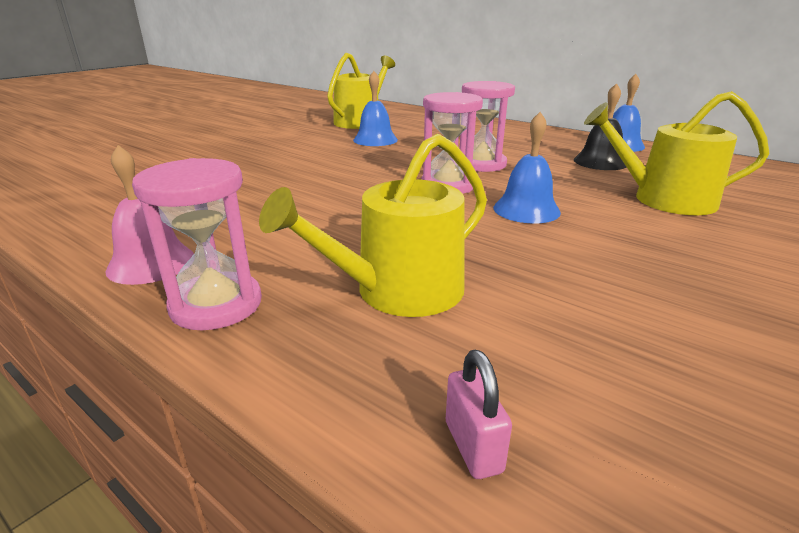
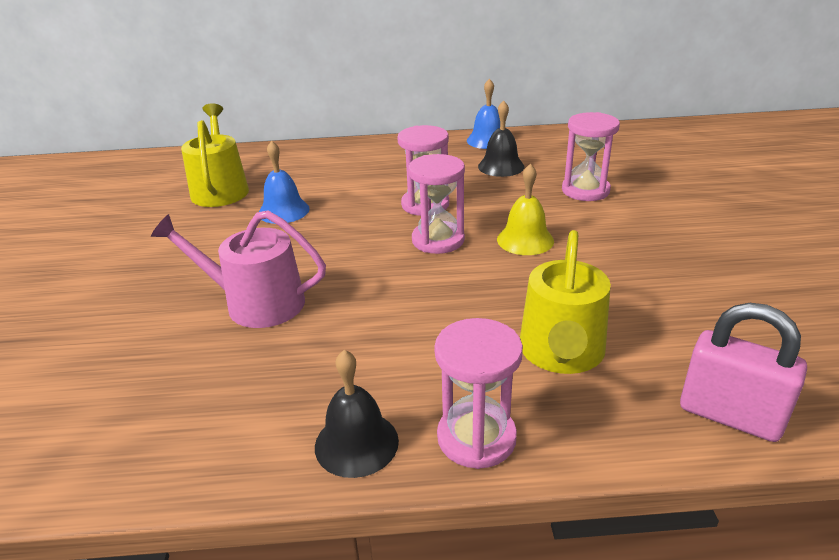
camera: 40 degrees left, 5 degrees up
pink bell [106,145,194,285] -> black bell [315,350,399,478]
pink padlock [446,350,512,479] -> pink padlock [680,303,807,442], size x1.97
blue bell [494,112,561,224] -> yellow bell [497,164,554,255]
yellow watering can [584,91,770,215] -> pink hourglass [562,112,620,201]
none -> pink watering can [151,210,326,328]

